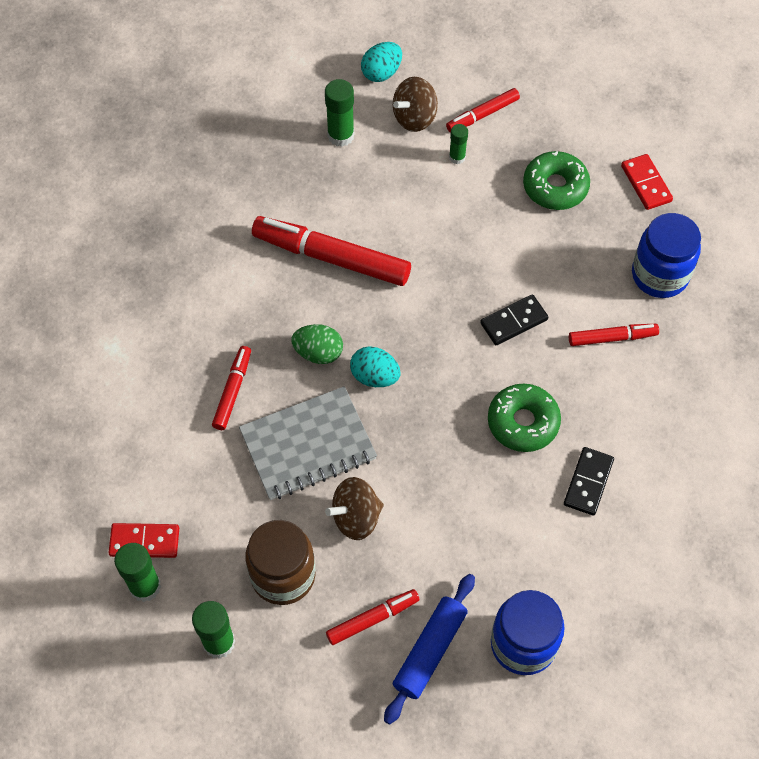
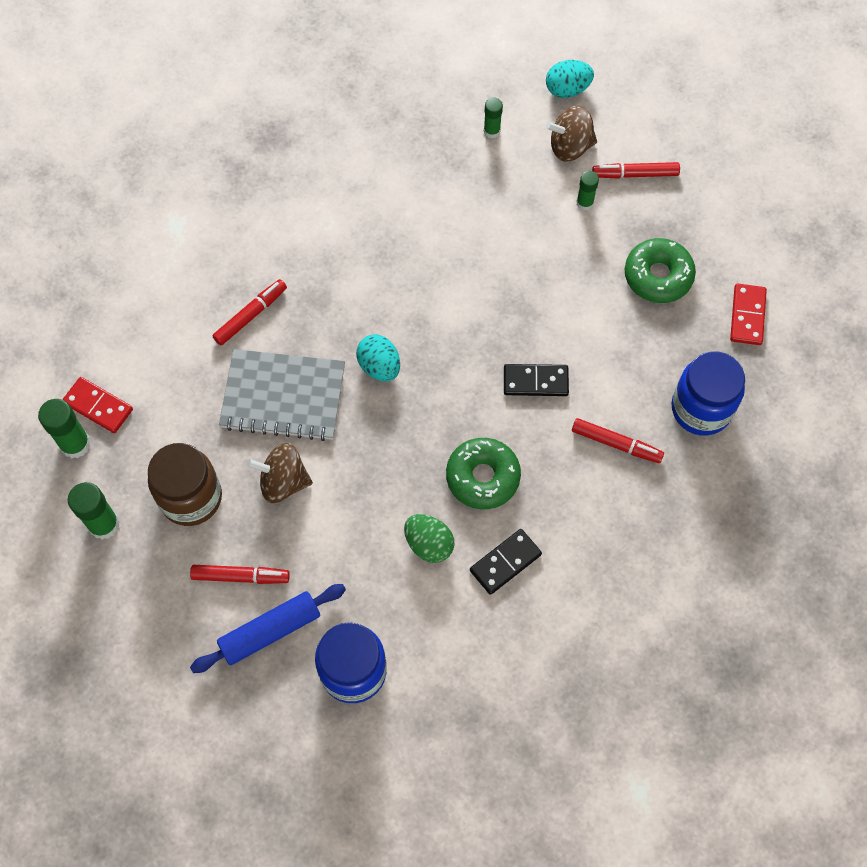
camera: 30 degrees right, 5 degrees up
red marker [252,216,411,286] -> none
green egg [291,324,343,364] -> green egg moved to [404,514,454,563]
green glue stick [325,79,354,147] -> green glue stick [484,98,503,138], size x0.61

